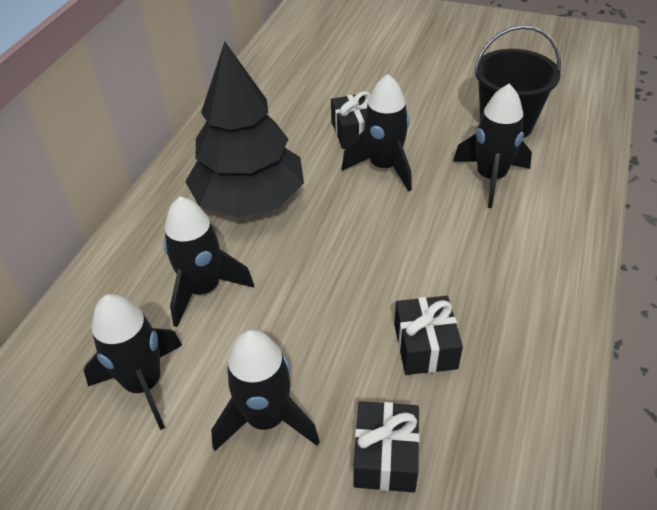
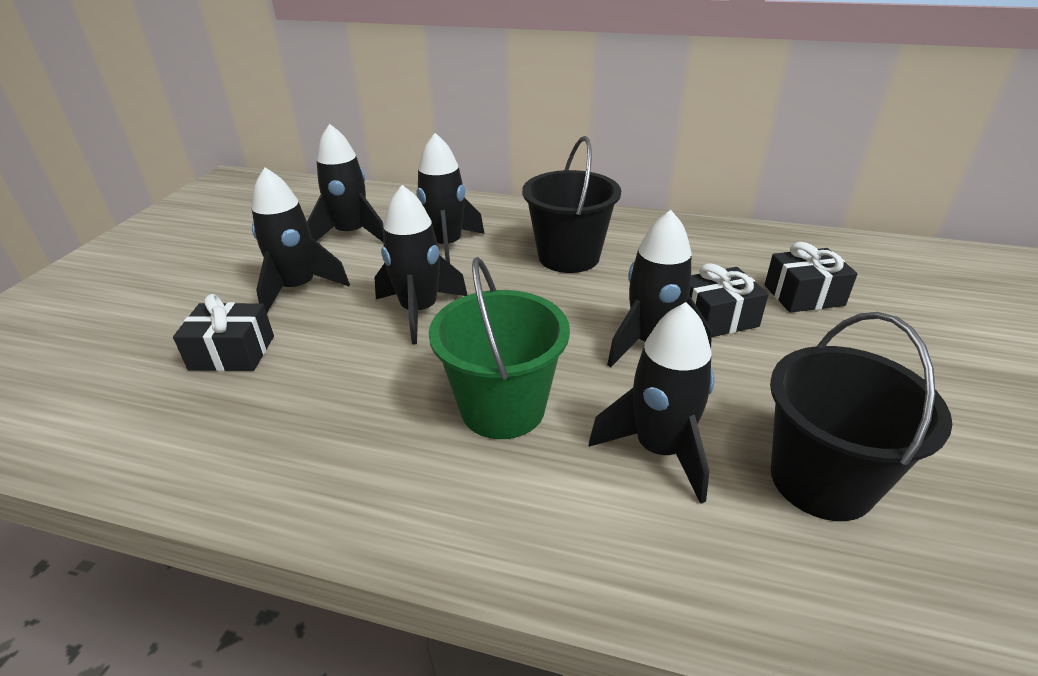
camera: 85 degrees right, 10 degrees down
black tree [185,42,304,218] -> black bucket [522,136,621,273]
black gift [394,296,463,375] -> black gift moved to [765,242,858,313]
none -> black rocket [374,185,467,344]
none -> green bucket [429,257,570,439]

